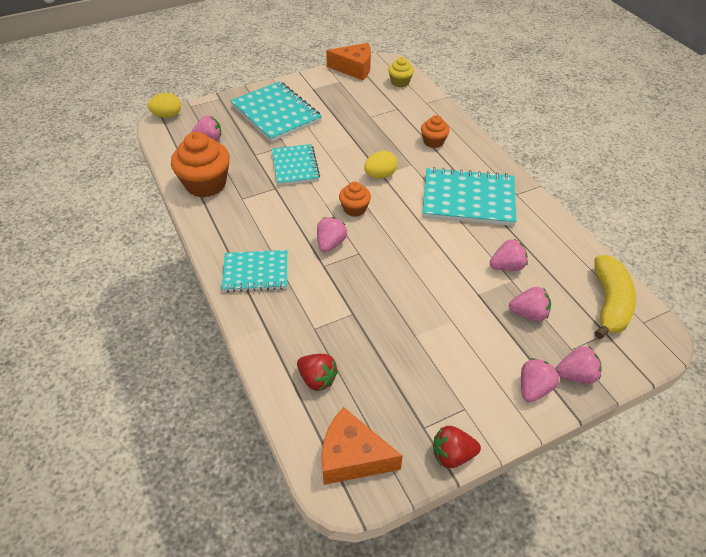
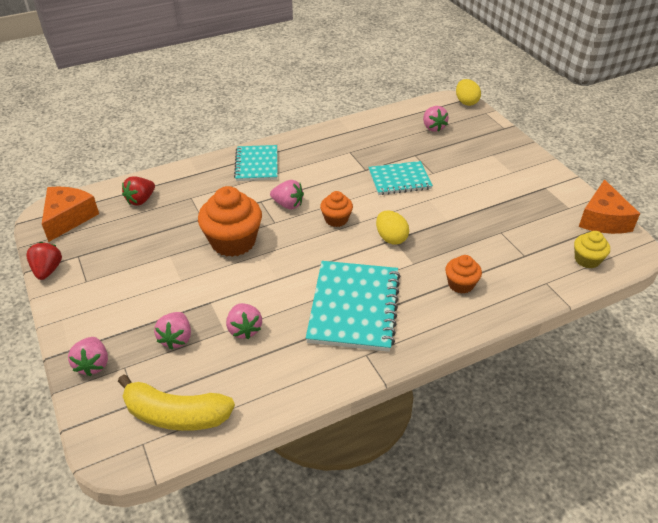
camera: 90 degrees right, 5 degrees down
orange cupcake [171,132,230,197] -> orange cupcake moved to [198,186,262,257]
turquoise notebook [230,81,322,142] -> none
pink strawberry [521,358,559,402] -> none

